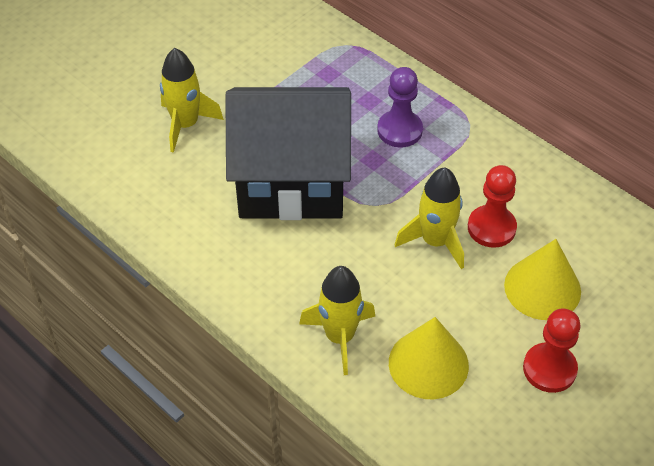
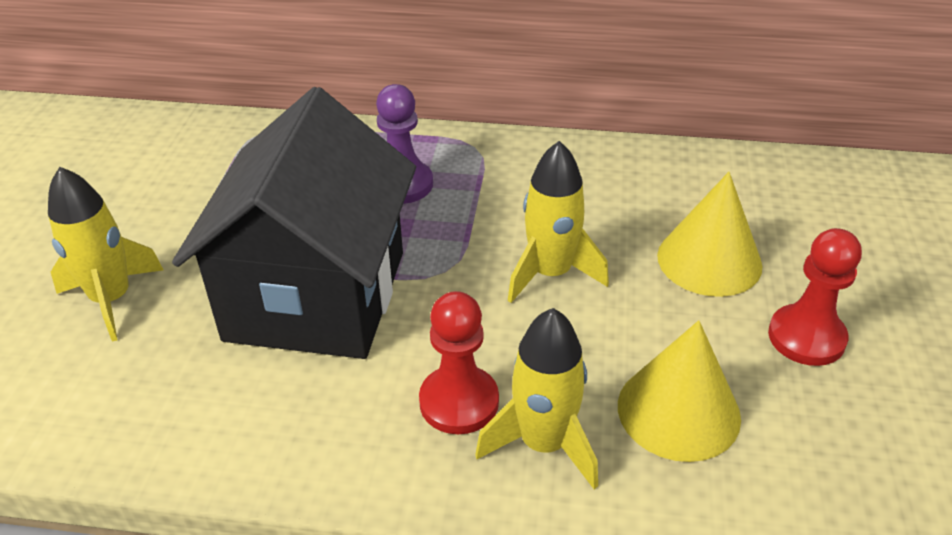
camera: 35 degrees left, 10 degrees down
black house [225,87,351,220] -> black house turned 45 degrees counterclockwise [172,87,416,359]
red pawn [468,165,517,248] -> red pawn moved to [419,291,499,434]

